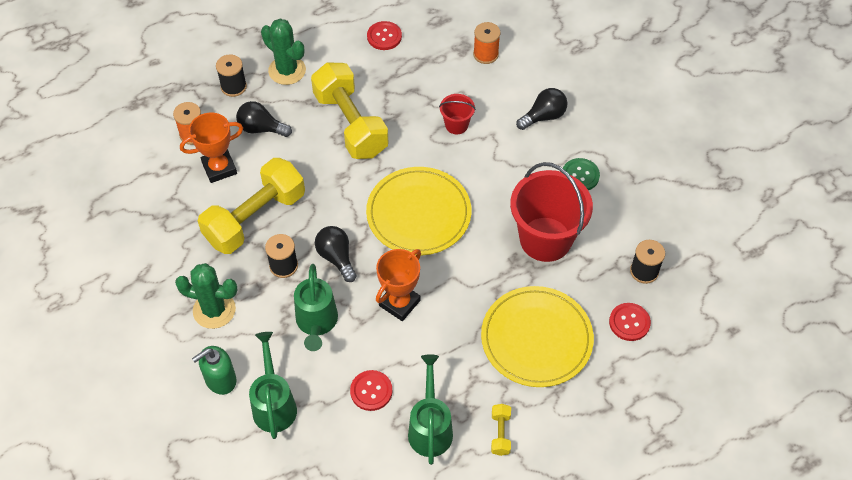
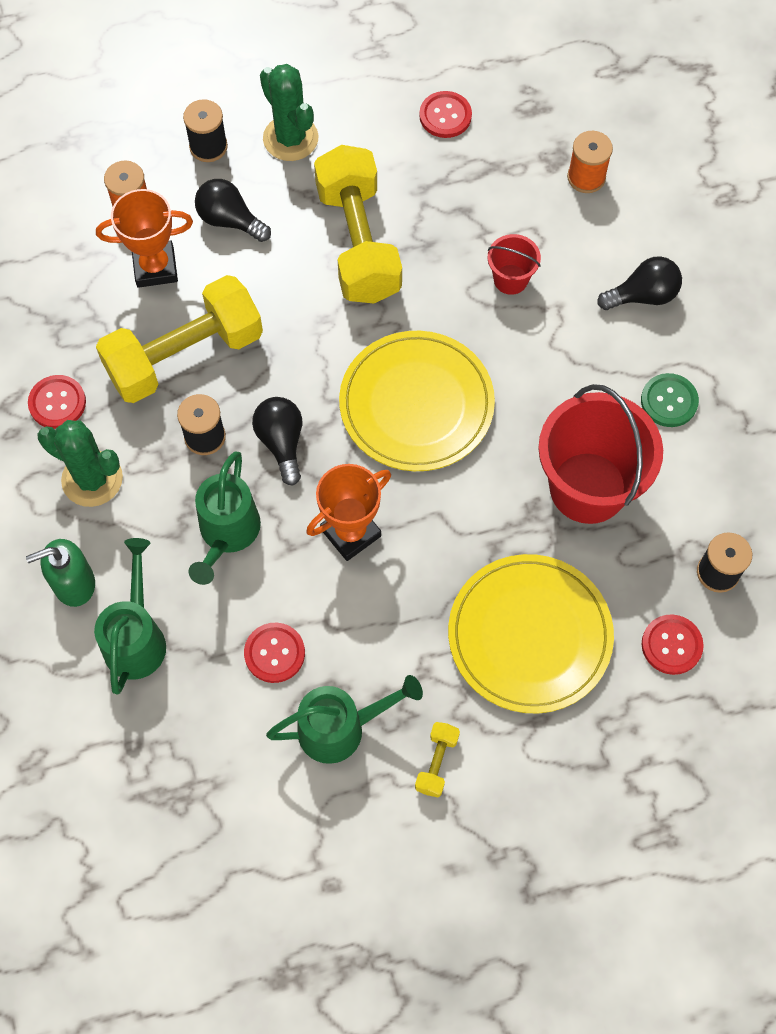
camera: 15 degrees right, 10 degrees up
green watering can [408,354,453,465] -> green watering can turned 60 degrees clockwise [266,675,423,764]
none -> red button [28,375,86,429]

